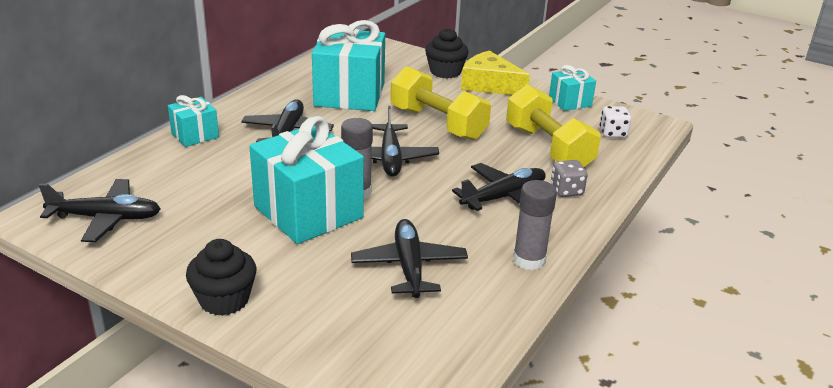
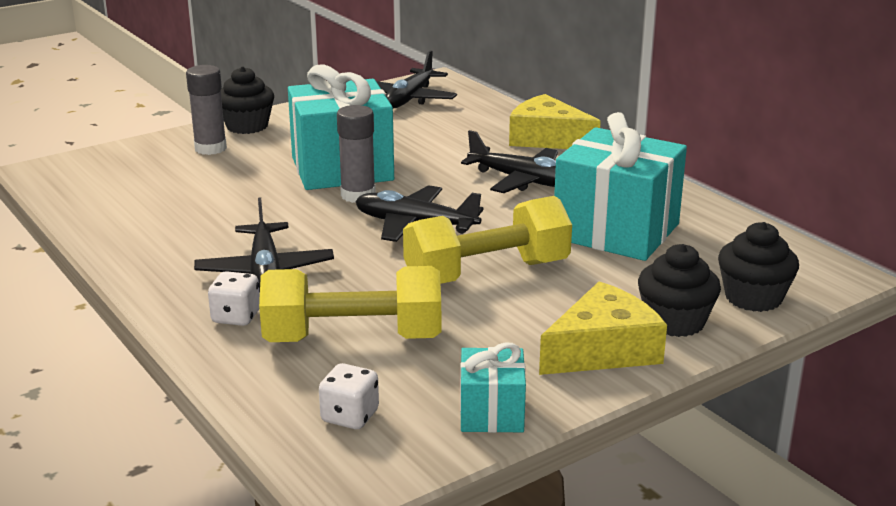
camera: 115 degrees right, 5 degrees down
turquoise gift [168,95,219,147] -> yellow cheese [509,94,601,149]
black plane [351,219,468,298] -> none
grey glue stick [513,180,557,270] -> grey glue stick moved to [186,65,227,155]
grey dice [551,160,588,197] -> white dice [208,271,260,326]
none -> black cupcake [718,222,799,312]

